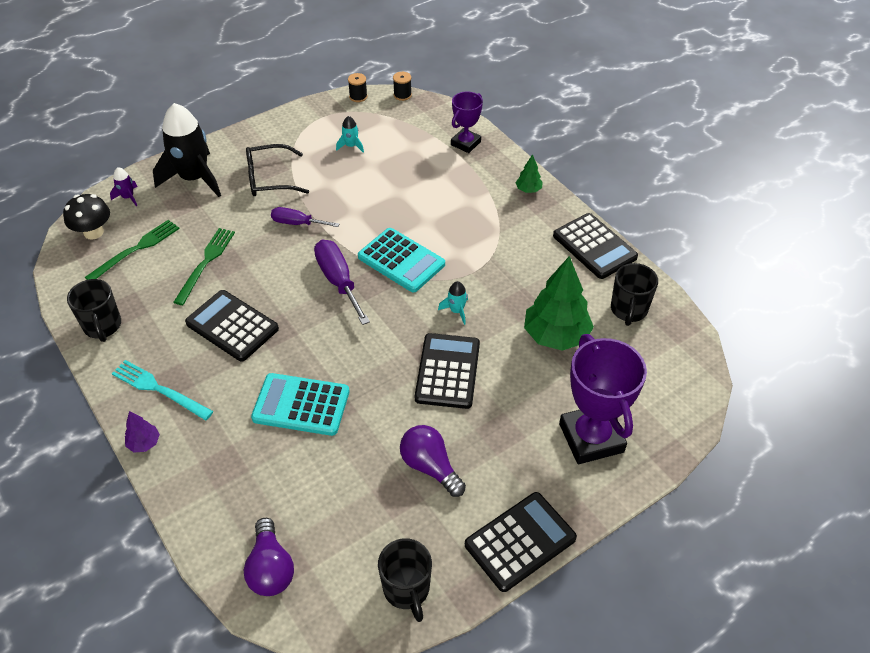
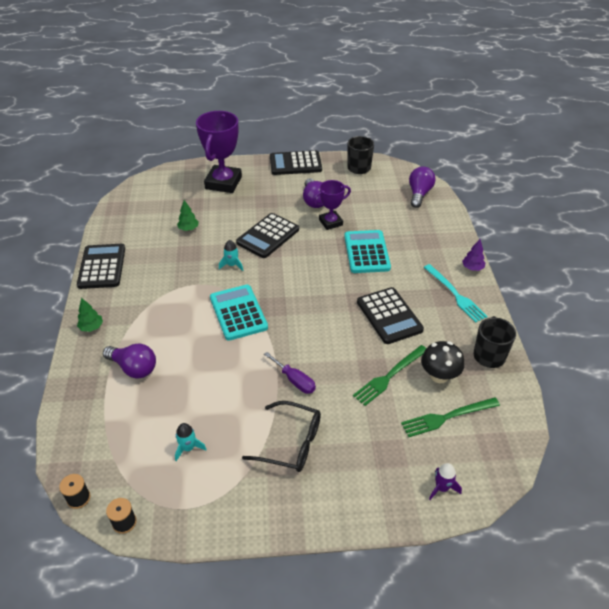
camera: 150 degrees left, 5 degrees down
black mushroom [63,194,110,240] -> black mushroom moved to [421,341,464,383]
black rocket [153,103,221,197] -> none
turquoise calculator [251,373,349,436] -> turquoise calculator turned 135 degrees counterclockwise [344,230,391,273]
purple screwdriver [314,240,370,325] -> none
purple trophy [451,91,483,153] -> purple trophy moved to [313,180,351,230]
green tree [524,256,594,351] -> green tree [177,200,199,231], size x0.46
black mug [611,263,658,326] -> none
none -> purple light bulb [103,344,156,378]

